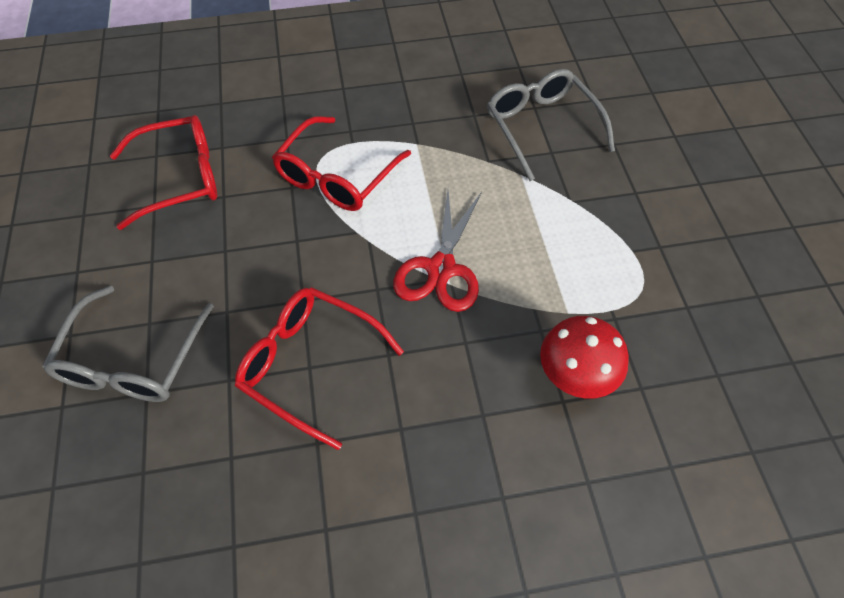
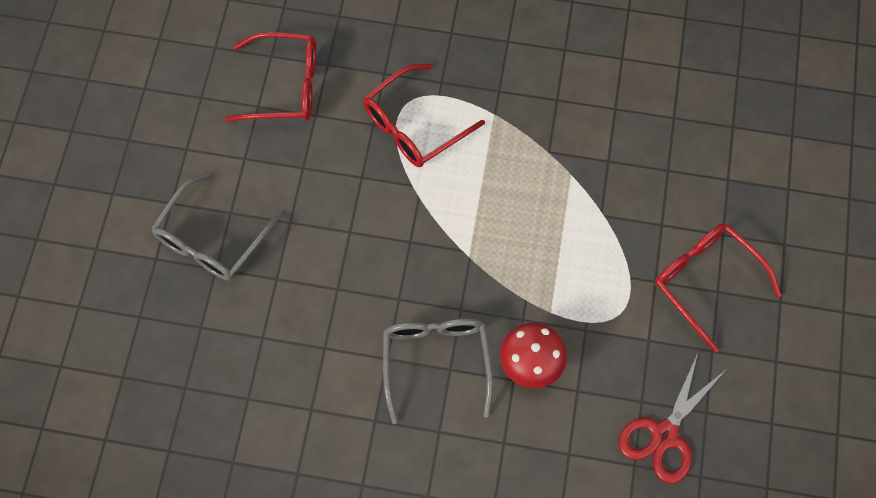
camera: 20 degrees right, 10 degrees up
red glasses [235,287,404,450] -> red glasses moved to [655,223,782,352]
red scissors [393,191,482,312] -> red scissors moved to [618,353,725,484]
grey glasses [487,69,615,181] -> grey glasses moved to [383,318,493,424]

